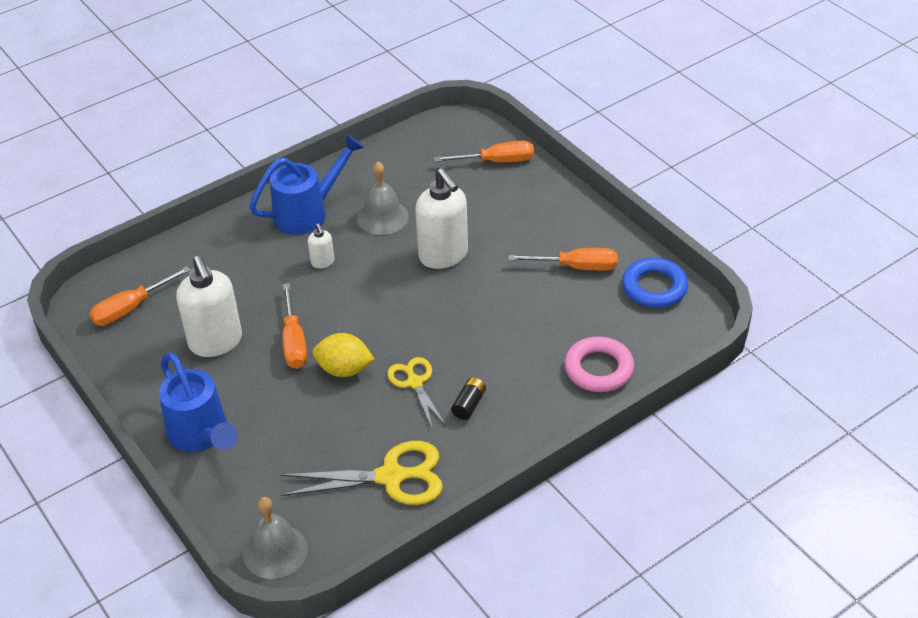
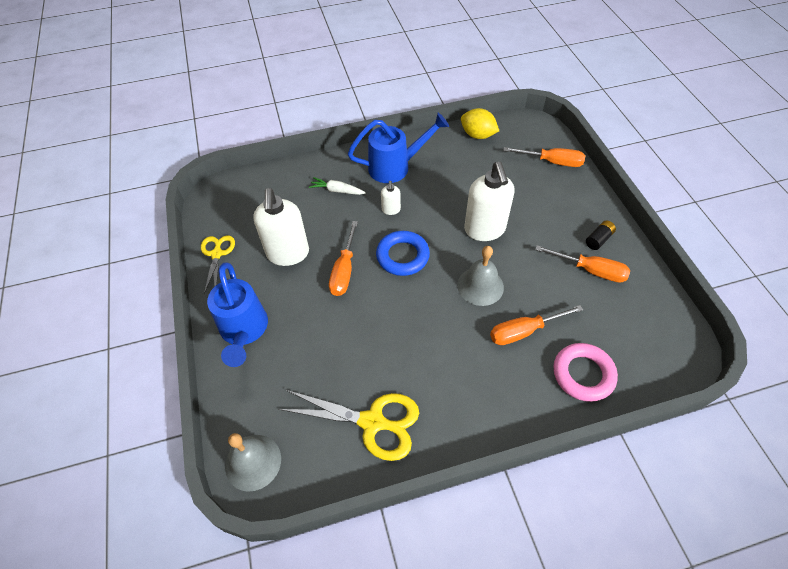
camera: 20 degrees right, 10 degrees up
orange screwdriver [89,266,190,326] -> orange screwdriver moved to [490,305,583,345]
yellow lemon [312,333,374,377] -> yellow lemon moved to [461,108,499,139]
grey bell [357,162,409,235] -> grey bell moved to [457,246,504,306]
yellow scissors [387,357,445,427] -> yellow scissors moved to [201,235,235,294]
black battery [451,377,486,420] -> black battery moved to [586,221,616,250]
blue ring [622,258,688,308] -> blue ring moved to [376,231,430,276]
none -> white carrot [309,177,366,195]

